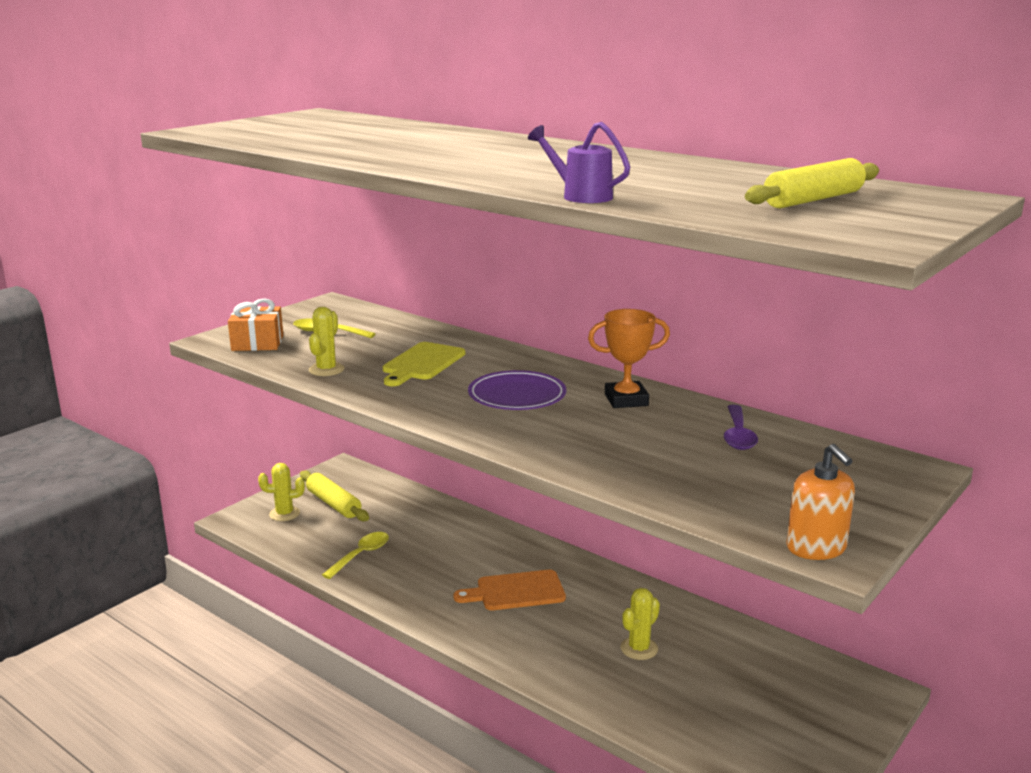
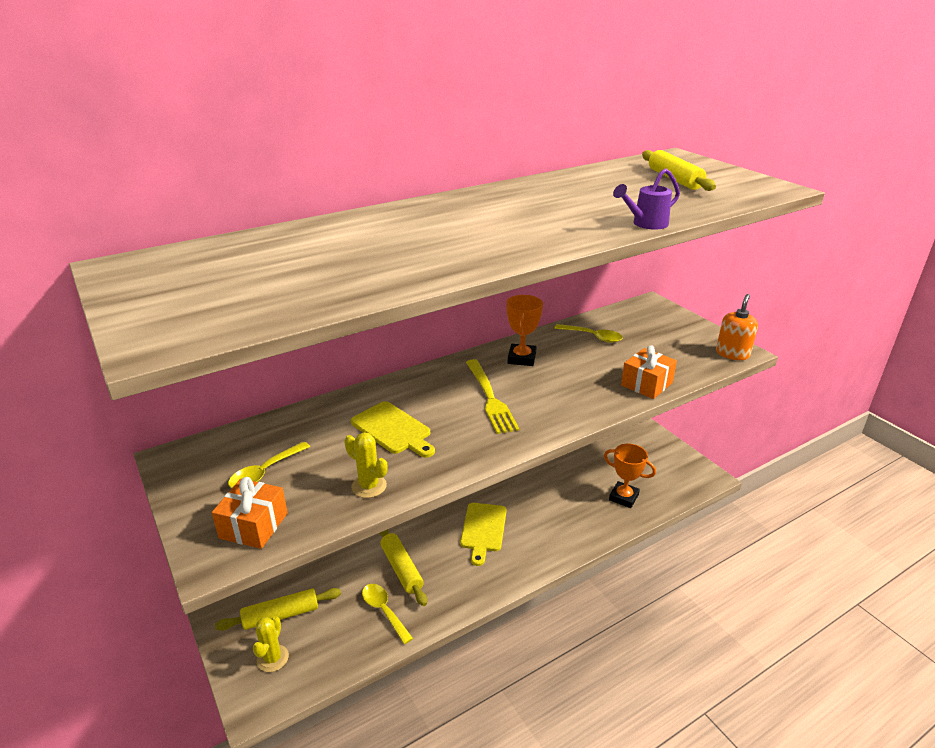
camera: 70 degrees left, 10 degrees up
orange cutting board [454,570,566,610] -> yellow cutting board [460,503,507,566]
purple plate [468,370,566,410] -> yellow fork [466,359,519,434]
yellow cactus [621,588,660,660] -> none
purple spoon [724,405,758,450] -> yellow spoon [554,324,623,343]
orange soap dispenser [786,444,855,560] -> orange soap dispenser turned 60 degrees counterclockwise [716,294,758,360]
none -> yellow rolling pin [380,529,427,606]
none -> orange trophy [604,443,656,508]
none -> orange gift [621,345,677,399]

